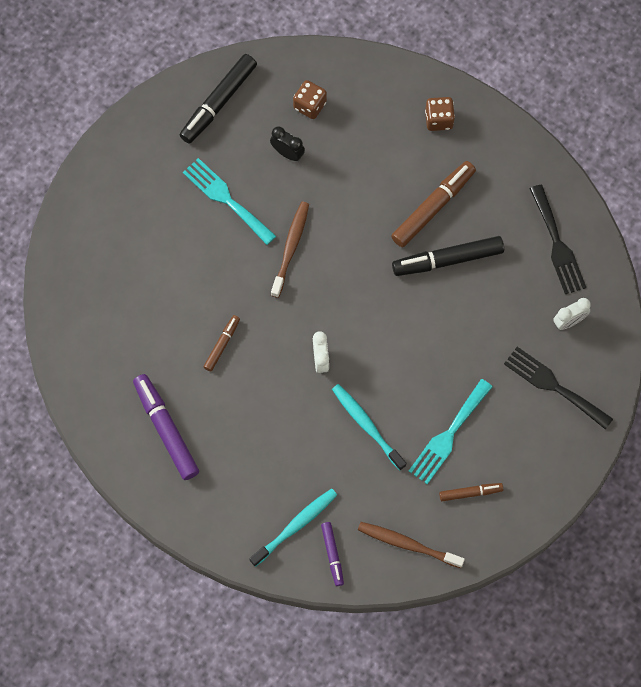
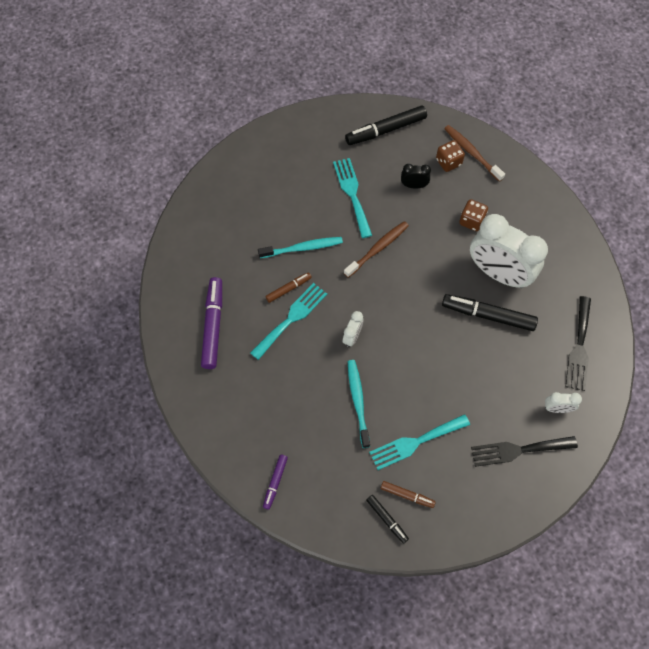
camera: 30 degrees right, 5 degrees down
turquoise toothbrush [249,488,337,567] -> turquoise toothbrush moved to [258,237,343,258]
black clock [270,126,305,161] -> black clock turned 60 degrees counterclockwise [401,164,431,189]
brown toothbrush [358,522,465,568] -> brown toothbrush moved to [444,125,505,182]
brown marker [391,161,476,247] -> white clock [470,214,548,288]
brown dice [425,97,455,131] -> brown dice moved to [459,199,488,231]
black fork [504,347,613,430] -> black fork turned 75 degrees counterclockwise [471,436,578,467]
none -> turquoise fork [250,283,327,360]
none -> black marker [366,495,409,544]

